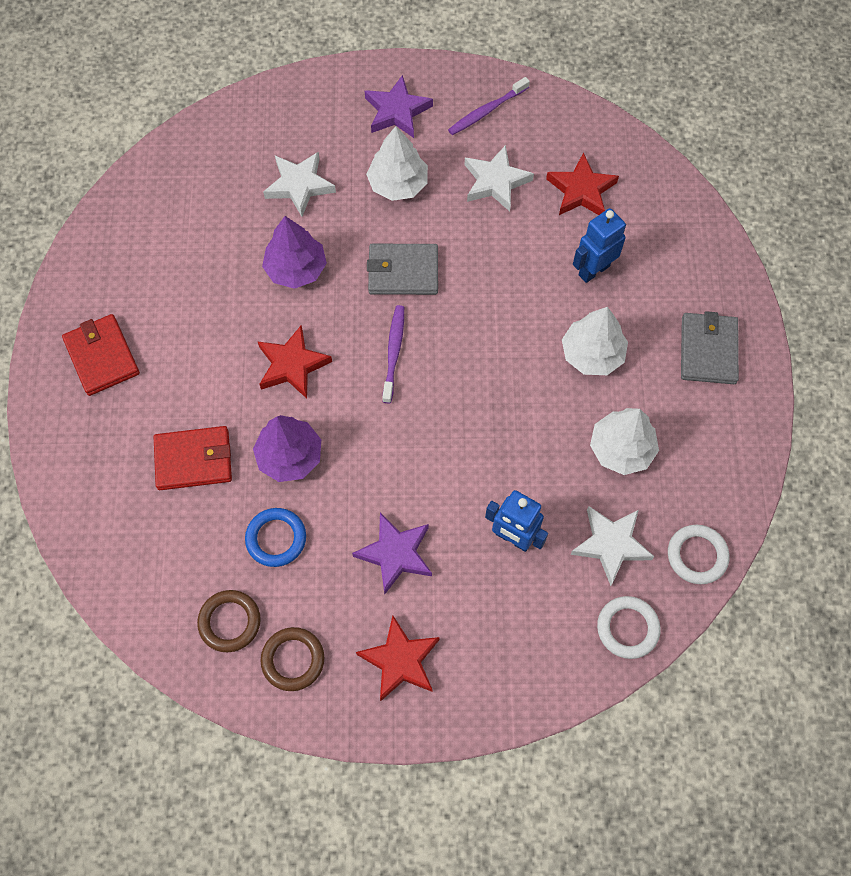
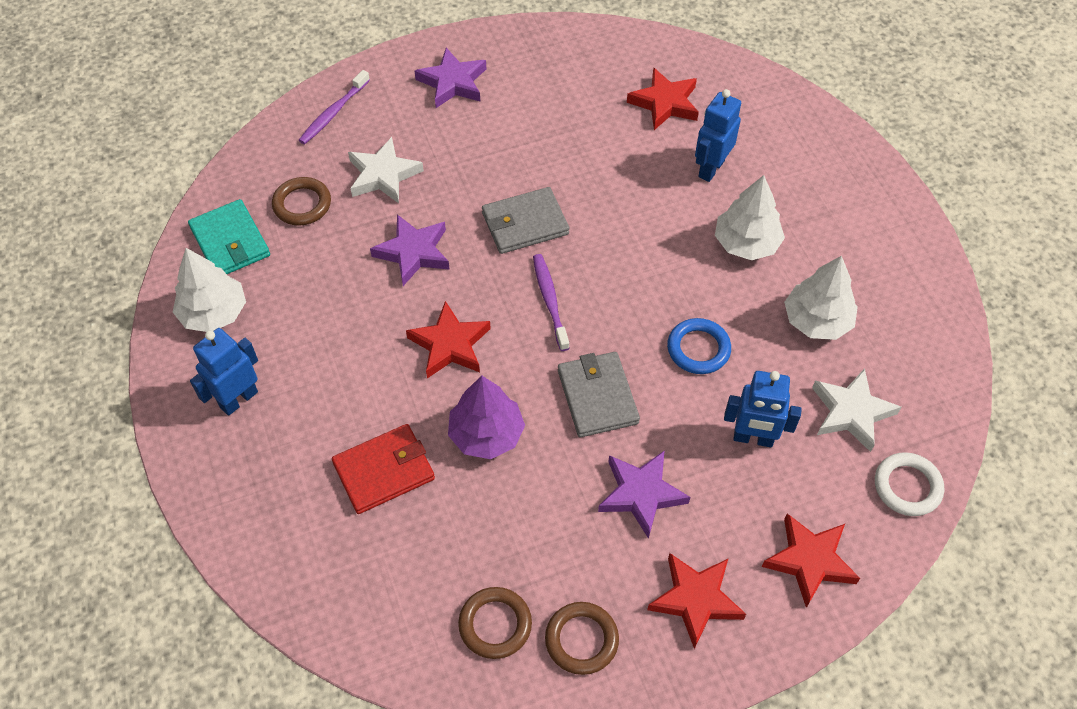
camera: 20 degrees left, 10 degrees down
red wallet [62,314,140,396] -> blue robot [190,328,258,416]
blue ring [245,508,306,567] -> blue ring moved to [667,318,731,374]
purple tree [262,216,327,289] -> purple star [370,214,450,286]
white tree [366,126,428,201] -> white tree moved to [173,248,246,332]
purple toothbrush [448,77,530,135] -> purple toothbrush moved to [299,70,370,144]
white star [465,145,534,211] -> none
white ring [668,525,729,584] -> none
grey wallet [681,311,739,384] -> grey wallet moved to [558,352,640,437]
none -> turquoise wallet [188,199,270,274]
none -> brown ring [272,177,331,226]
none -> red star [762,514,860,608]

